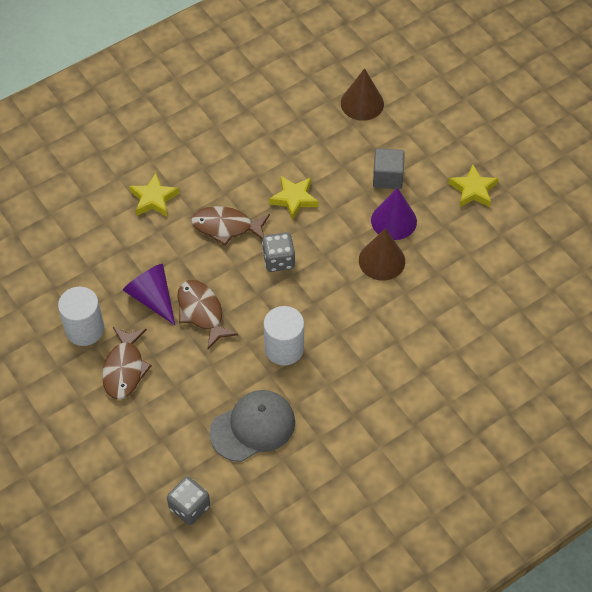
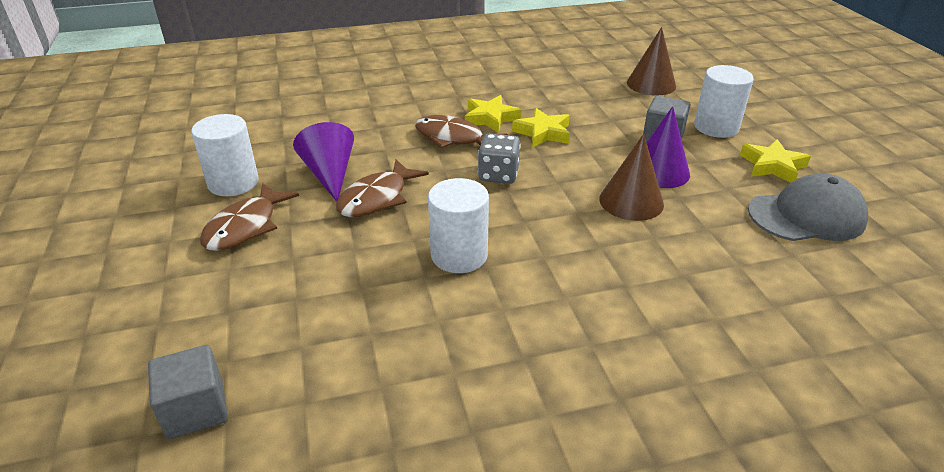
camera: 20 degrees right, 20 degrees down
yellow star [129,173,179,217] -> yellow star moved to [465,95,521,133]
grey dice [167,476,210,525] -> grey cube [148,345,228,439]
brown fish [177,280,238,349] -> brown fish turned 135 degrees counterclockwise [336,159,429,217]
grey cap [209,390,295,462] -> grey cap moved to [748,174,868,241]
none -> white cylinder [694,65,754,138]

